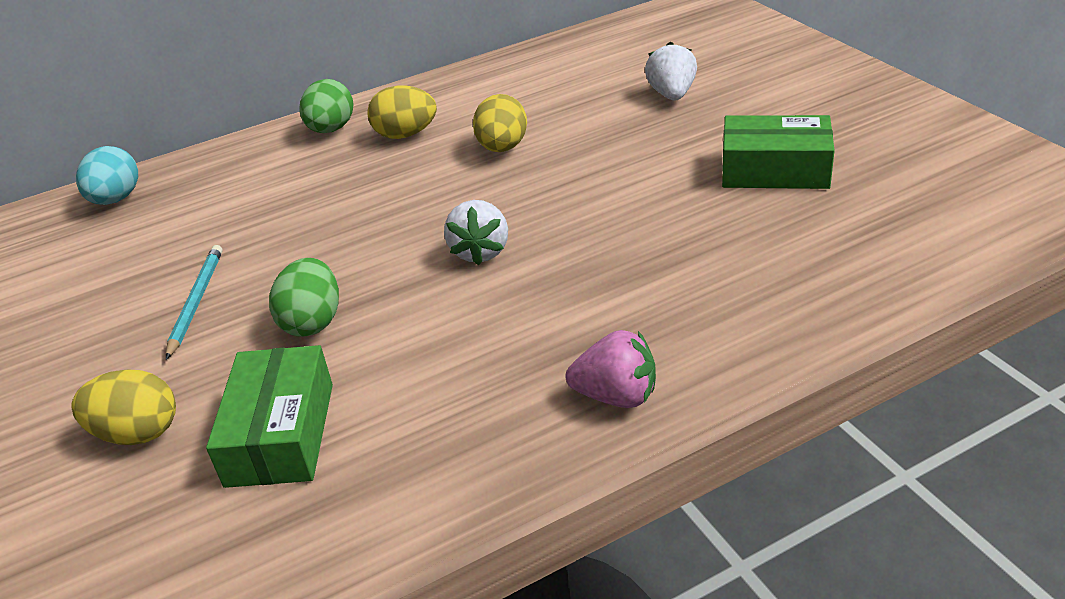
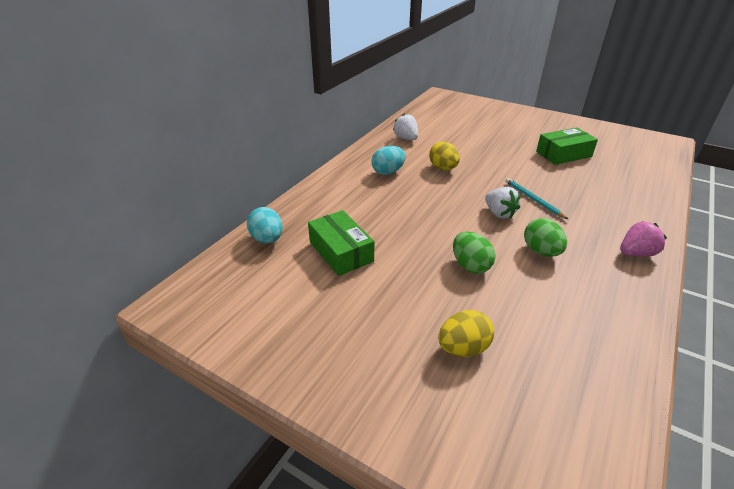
camera: 35 degrees left, 0 degrees up
turquoise pencil [166,245,223,360] -> turquoise pencil moved to [505,178,569,220]
green box [206,345,333,488] -> green box moved to [308,210,374,276]
green egg [299,79,354,133] -> green egg moved to [524,218,567,257]
yellow egg [367,86,437,139] -> turquoise egg [371,146,406,175]
white strawberry [645,42,697,100] -> white strawberry moved to [393,113,418,140]

